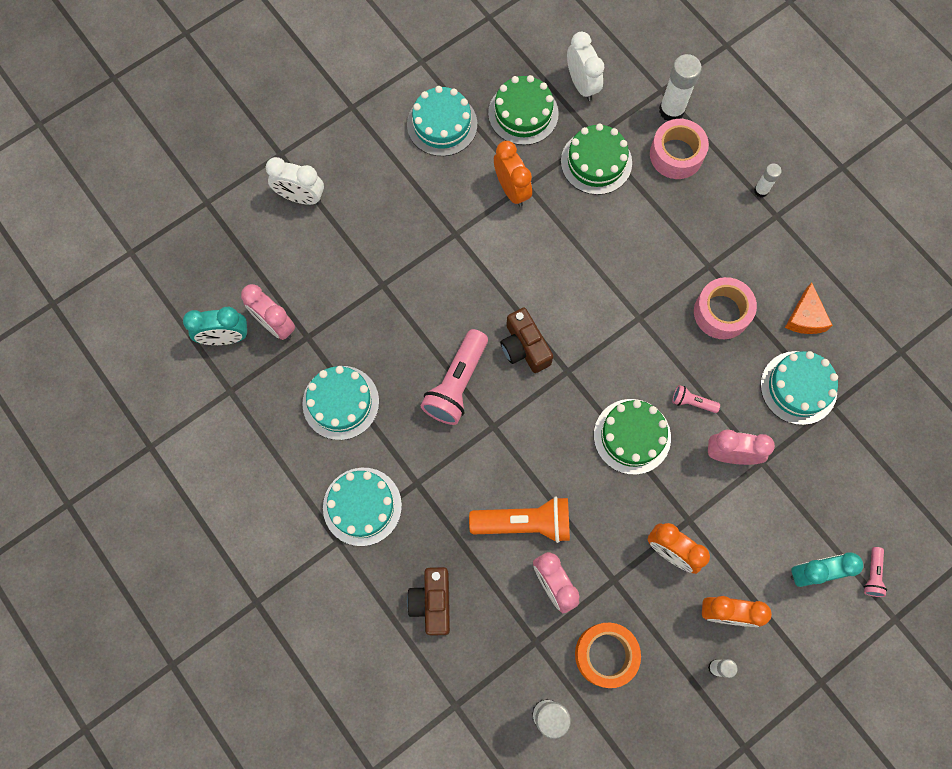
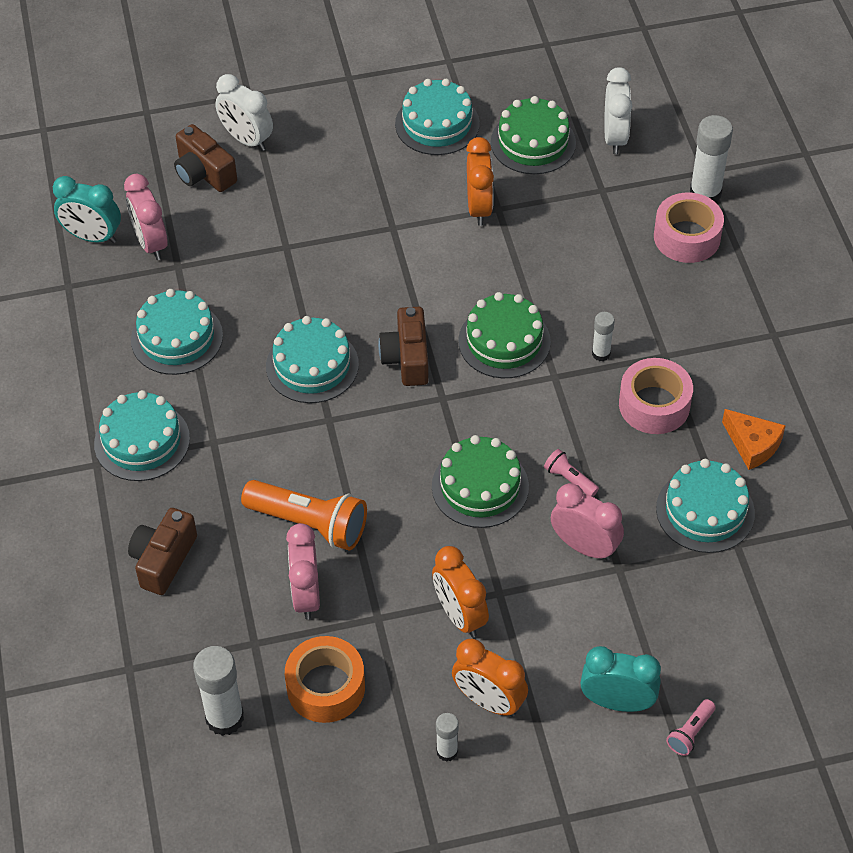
camera: 25 degrees right, 20 degrees down
pink flashlight [421,329,488,425] -> turquoise cake [266,316,359,403]
green cake [561,123,632,195] -> green cake moved to [458,292,551,378]
white glue stick [754,164,782,198] -> white glue stick moved to [592,312,615,361]
orange cheese [785,282,833,334] -> orange cheese turned 75 degrees counterclockwise [722,409,786,470]
none -> brown camera [174,124,237,192]

